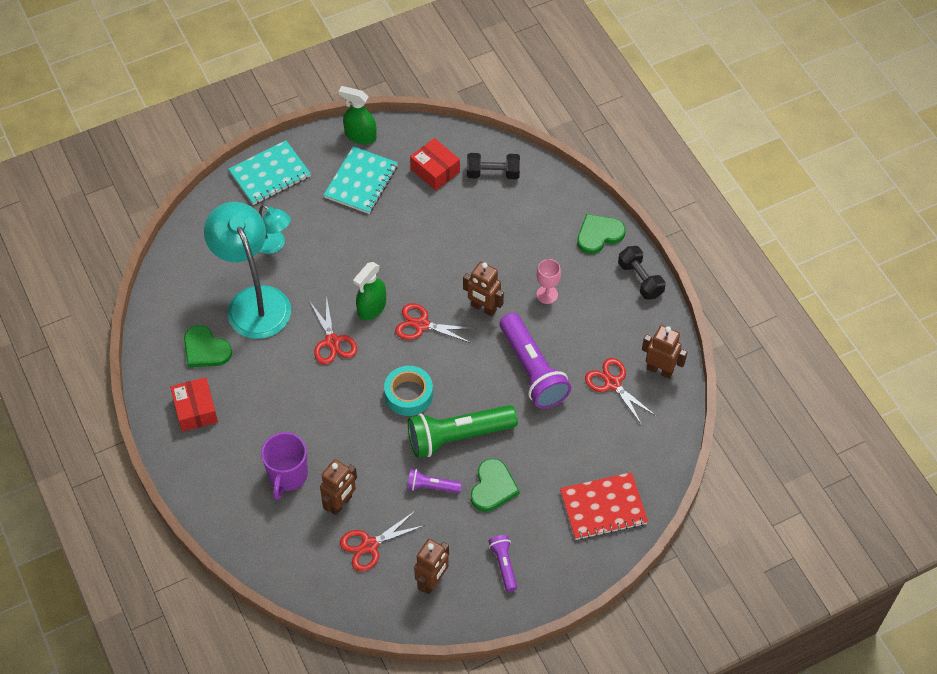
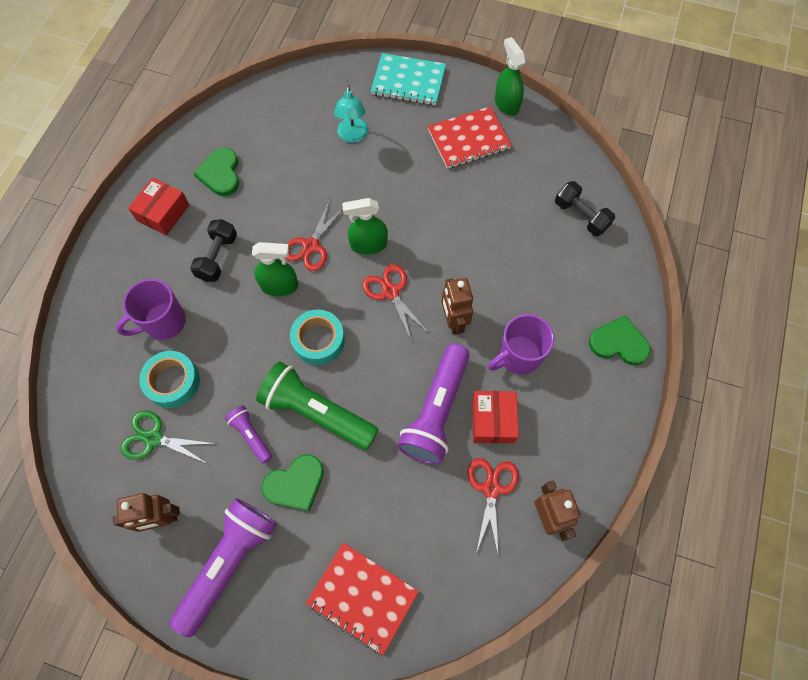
camera: 45 degrees right, 10 degrees up
turquoise lamp [204,202,291,339] -> none
brown robot [320,459,357,515] -> turquoise tape [139,351,200,408]
turquoise notebook [324,146,398,214] -> red notebook [428,106,512,169]
red scissors [340,511,425,572] -> green scissors [120,410,216,464]
red box [410,138,460,190] -> red box moved to [472,391,519,443]
purple flashlight [488,535,517,592] -> purple flashlight [169,498,277,637], size x2.03
pink goblet [536,259,561,304] -> purple mug [488,314,554,375]
black dumbbell [618,246,666,300] -> black dumbbell moved to [190,219,237,282]
none -> green spray bottle [252,242,298,296]

